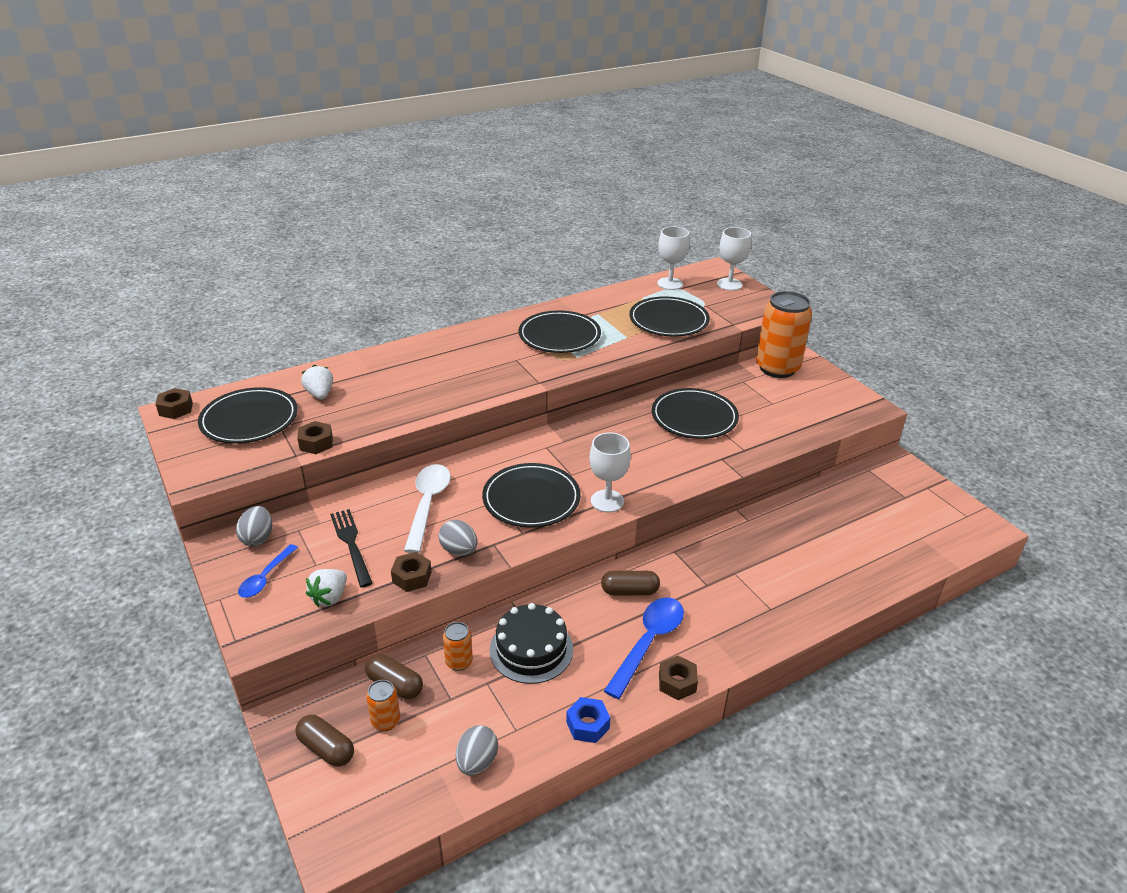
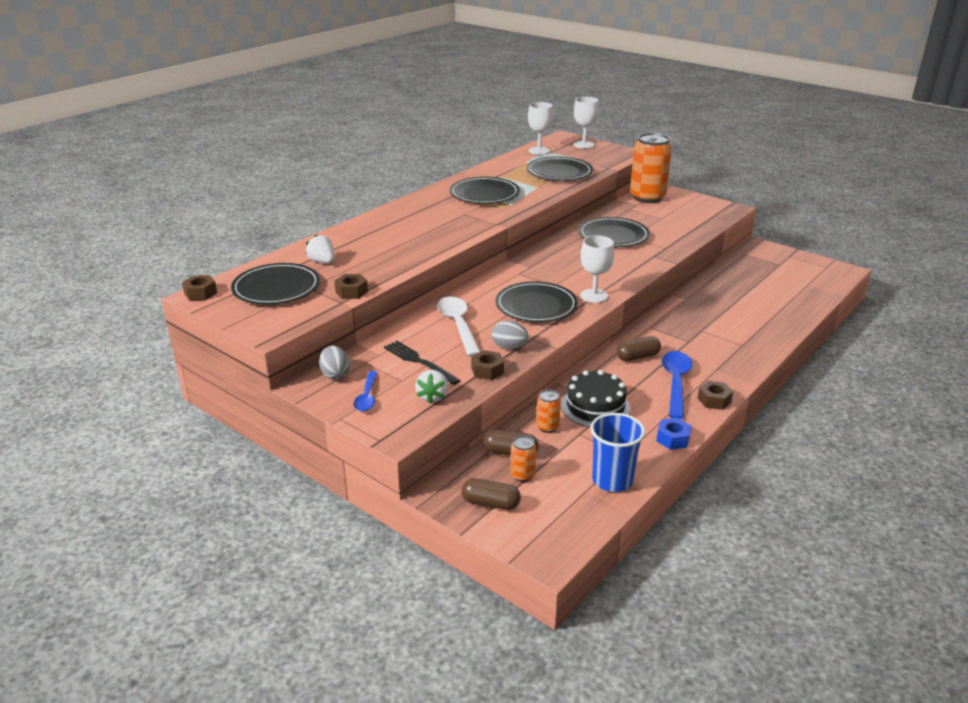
camera: 20 degrees left, 5 degrees down
grey egg [456,725,498,776] -> blue cup [590,413,645,492]

